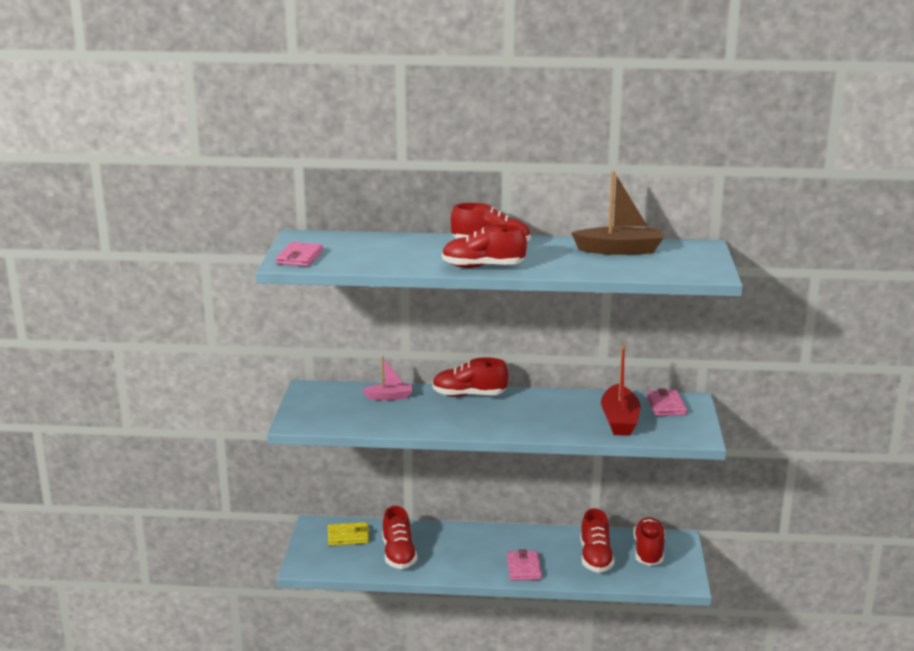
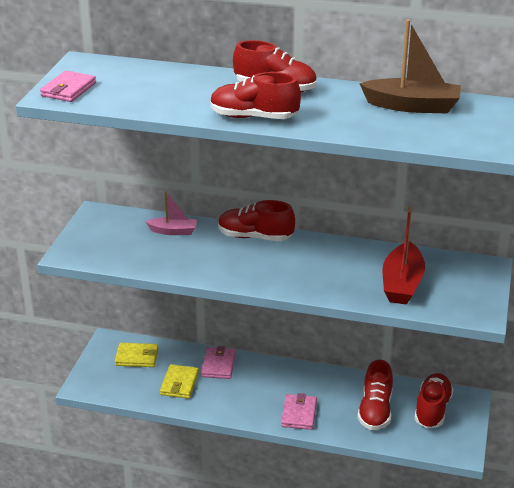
camera: 10 degrees right, 10 degrees up
red shoe [382,506,417,569] -> yellow wallet [160,364,199,399]
pink wallet [646,388,687,416] -> pink wallet moved to [201,346,236,379]

